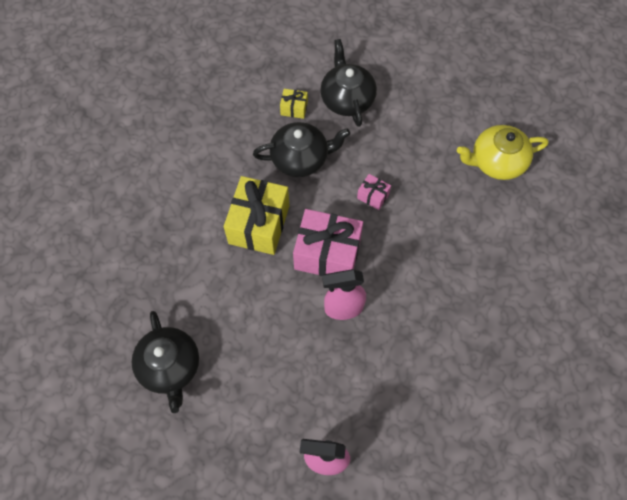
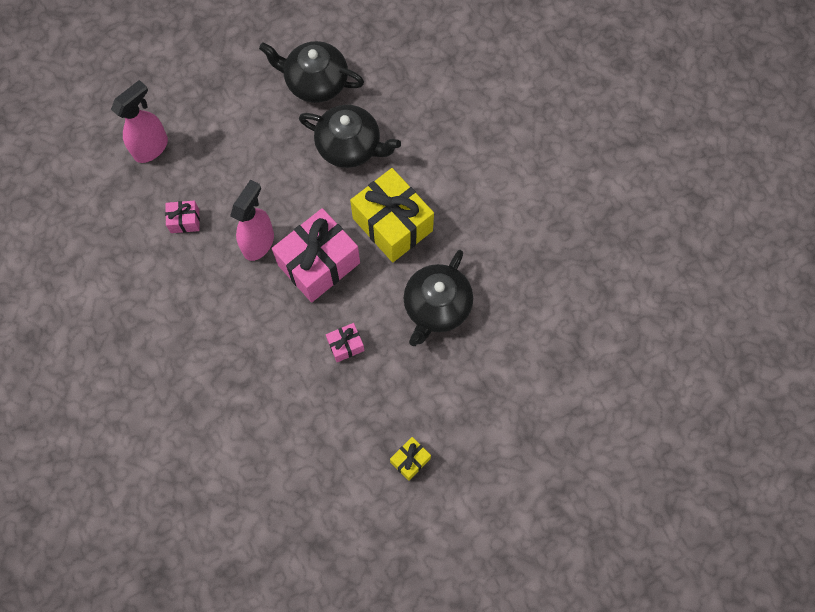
camera: 125 degrees right, 5 degrees up
yellow gift [280,89,308,119] -> yellow gift moved to [390,437,431,481]
black teapot [320,39,377,127] -> black teapot moved to [299,105,401,168]
yellow teapot [457,125,548,180] -> none
none -> pink gift [165,201,200,233]

